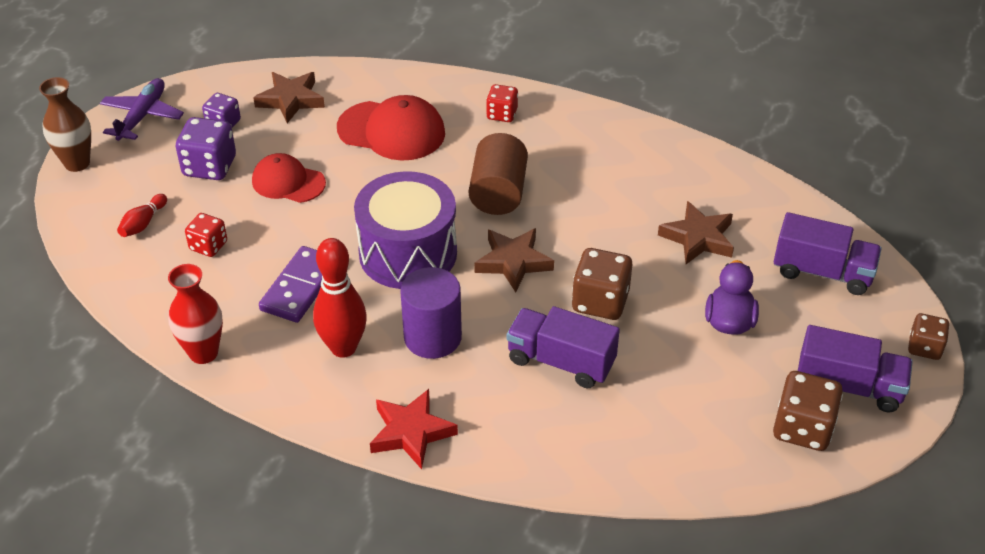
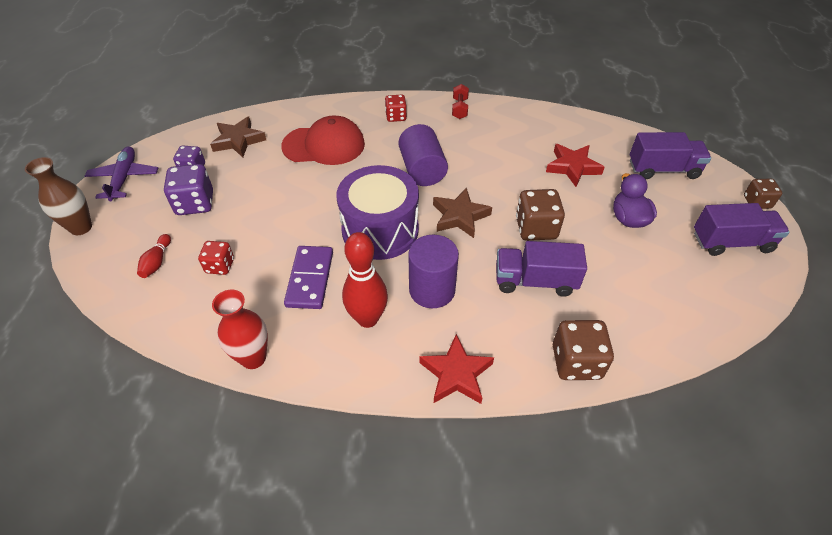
camera: 20 degrees left, 5 degrees up
red cap [252,153,326,203] -> none
brown cylinder [469,133,528,215] -> purple cylinder [398,124,448,186]
brown star [658,201,734,264] -> red star [546,144,605,187]
brown dice [773,371,843,451] -> brown dice moved to [553,320,614,380]
none -> red dumbbell [452,84,469,119]

